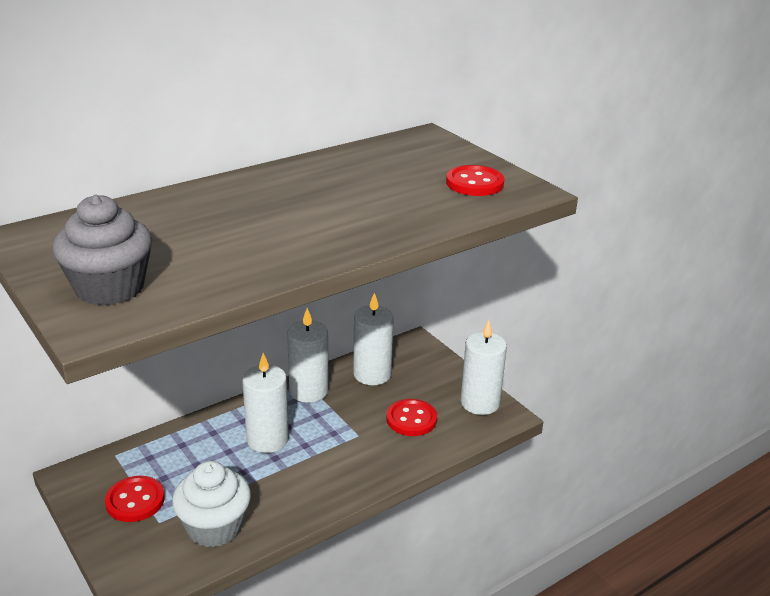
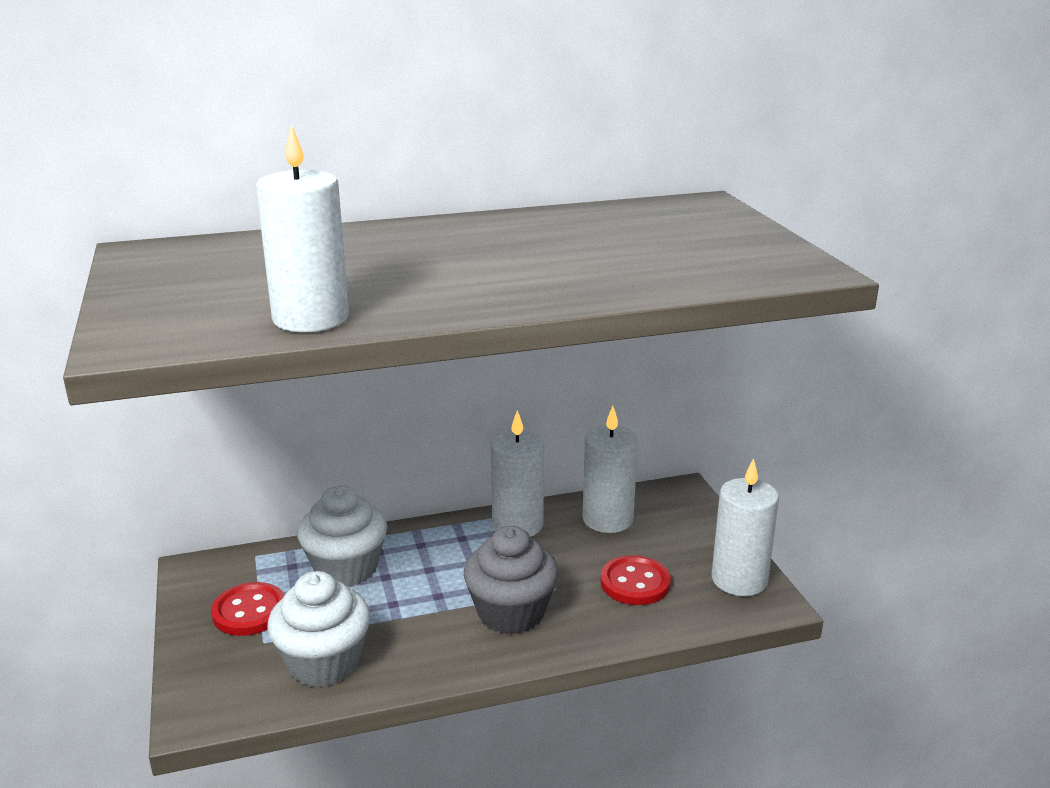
camera: 20 degrees right, 5 degrees down
grey cupcake [52,195,152,306] -> grey cupcake moved to [464,526,558,634]
white candle [242,353,289,453] -> white candle moved to [256,124,349,332]
red button [446,165,504,196] -> none
none -> white cupcake [297,485,387,587]

